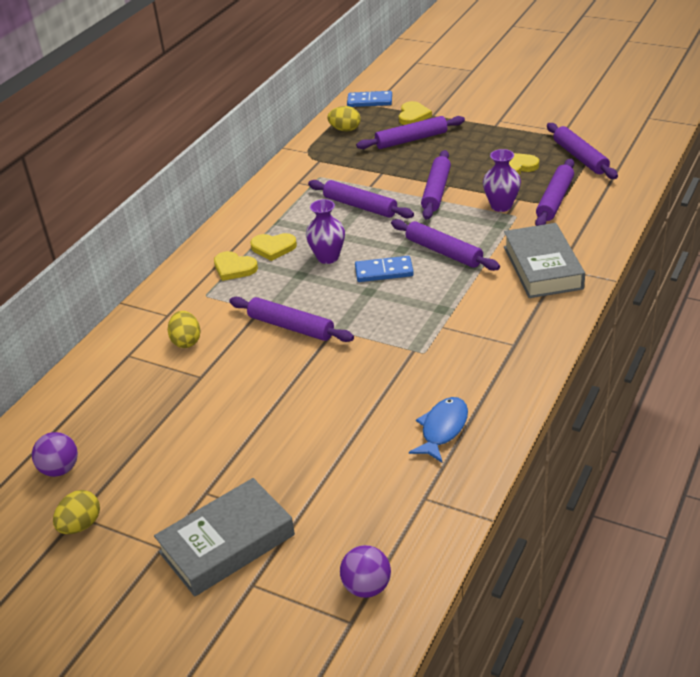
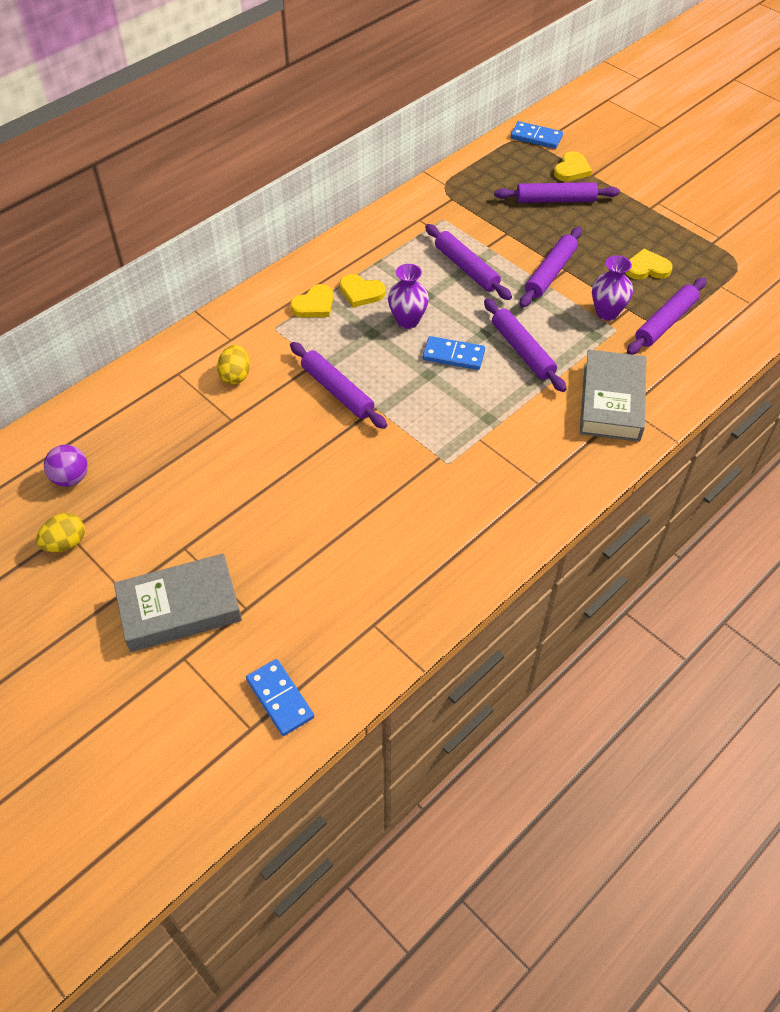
camera: 15 degrees right, 15 degrees up
yellow heart [214,251,258,281] -> yellow heart turned 90 degrees counterclockwise [290,284,333,318]
yellow egg [327,106,360,132] -> none
purple ball [340,545,391,598] -> blue domino [246,659,314,736]
blue fish [409,397,468,462] -> none
purple rolling pin [547,123,618,179] -> none

